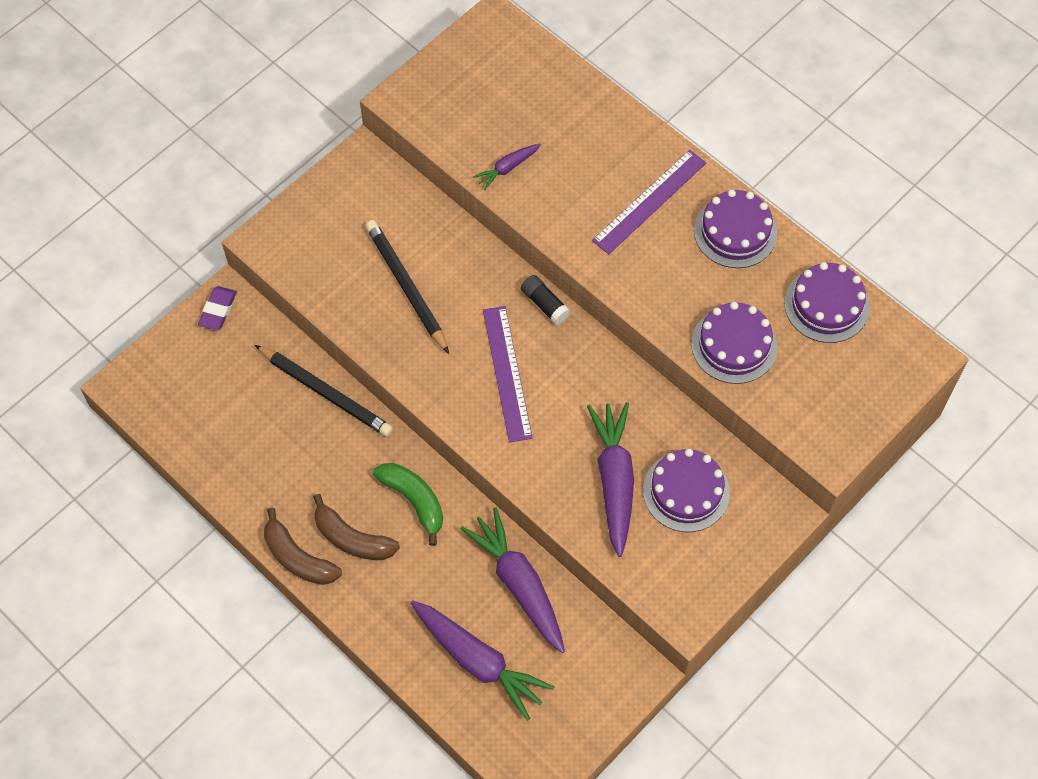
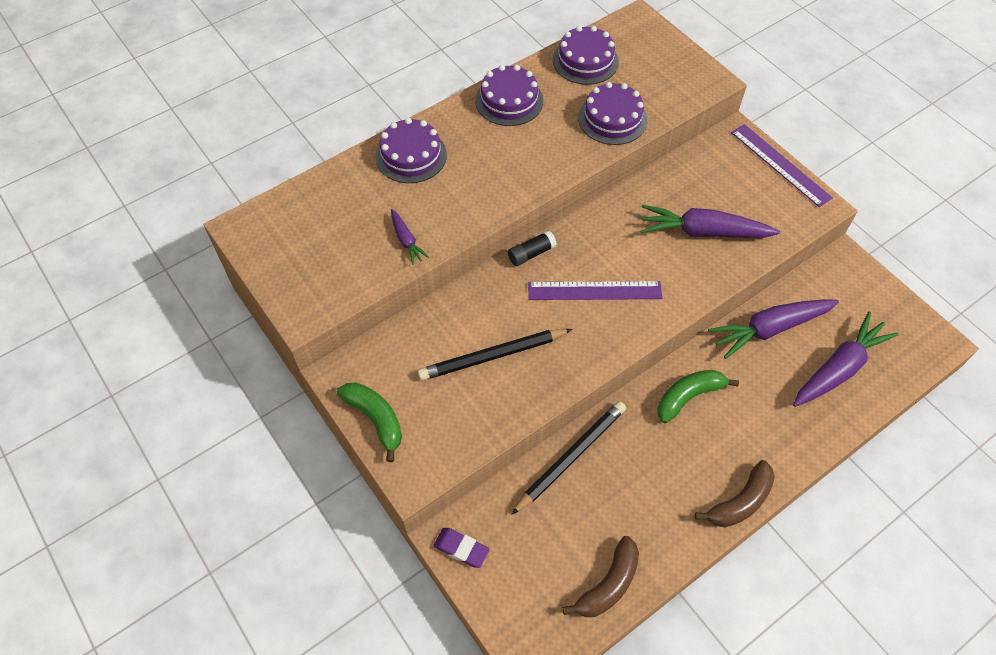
camera: 80 degrees left, 5 degrees down
brown banana [313,494,400,560] -> brown banana moved to [562,536,639,617]
purple ruler [592,150,707,254] -> purple ruler moved to [731,124,833,207]
purple cake [643,449,730,532] -> purple cake moved to [376,118,447,183]
none -> green banana [337,382,402,462]

